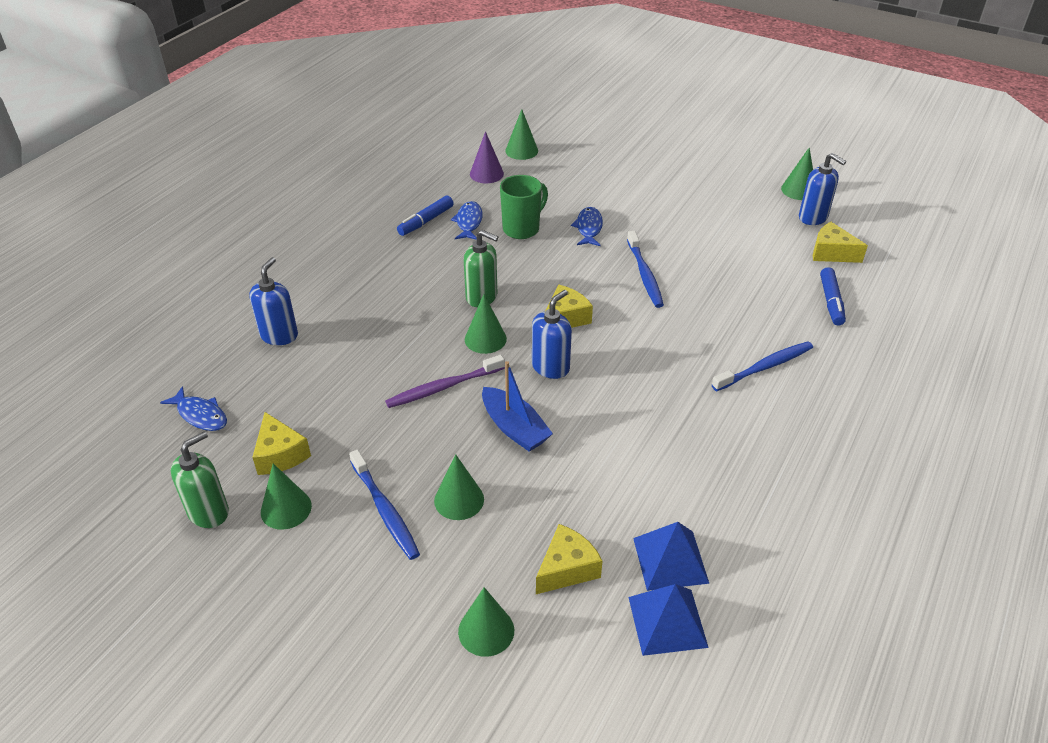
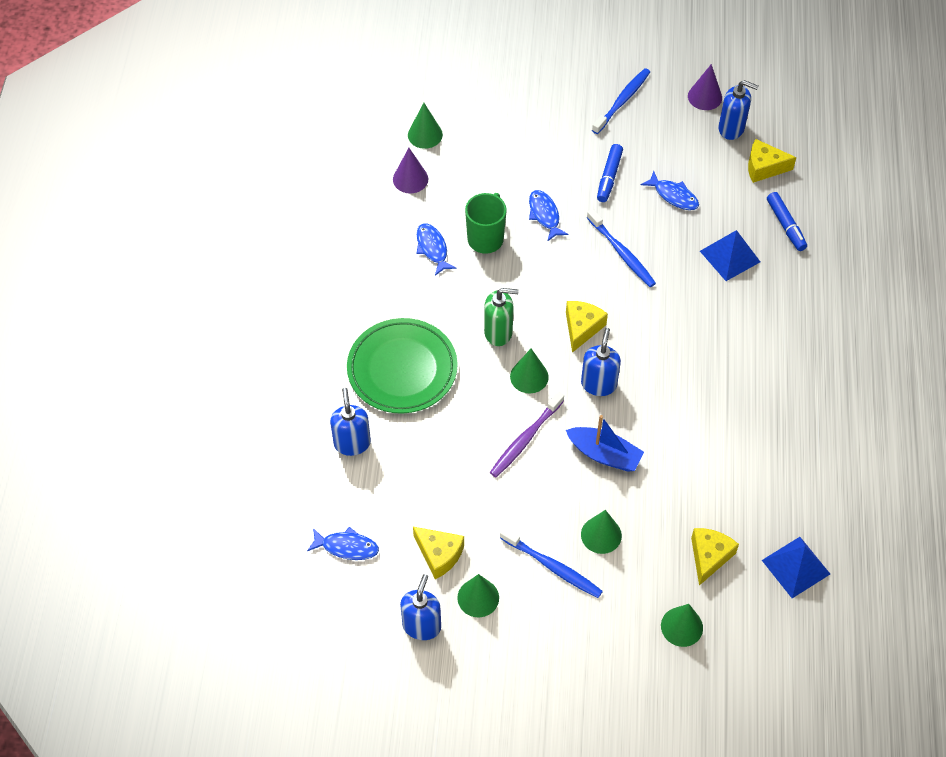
camera: 25 degrees left, 15 degrees up
green soap dispenser [171,431,229,528] -> blue soap dispenser [400,574,441,640]
blue marker [397,195,454,236] -> blue marker moved to [597,144,623,202]
blue pyramid [633,522,709,591] -> blue pyramid moved to [700,230,760,281]
blue toothbrush [712,341,813,391] -> blue toothbrush moved to [592,68,650,134]
green cone [781,147,813,200] -> purple cone [688,64,722,110]
none -> green plate [347,318,458,414]
none -> blue fish [641,171,699,210]

